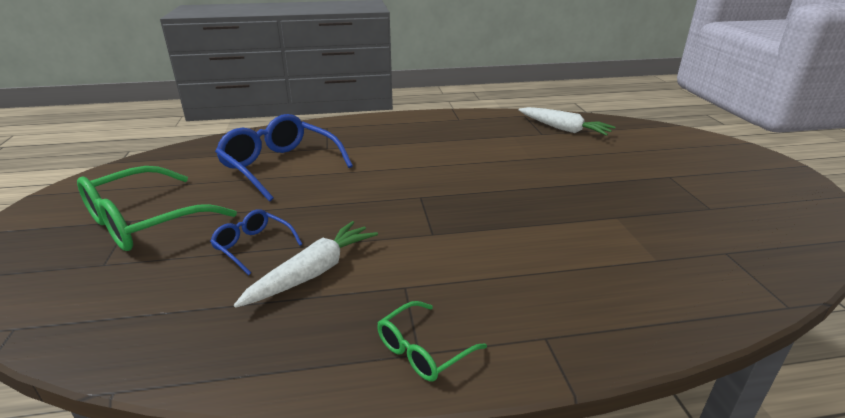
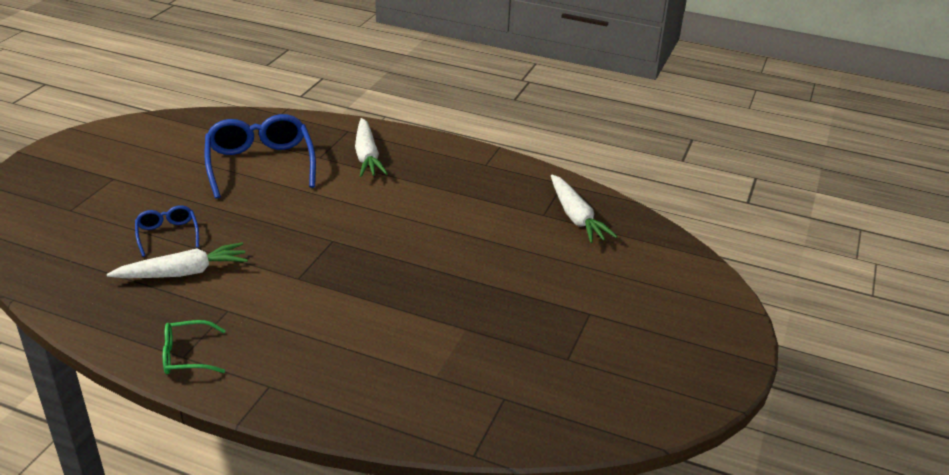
camera: 30 degrees right, 5 degrees up
green glasses [77,166,237,251] -> none
none -> white carrot [355,118,388,177]

